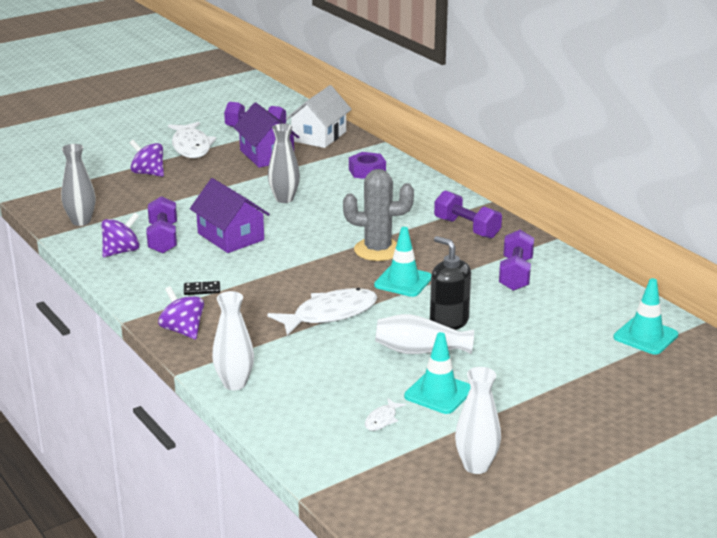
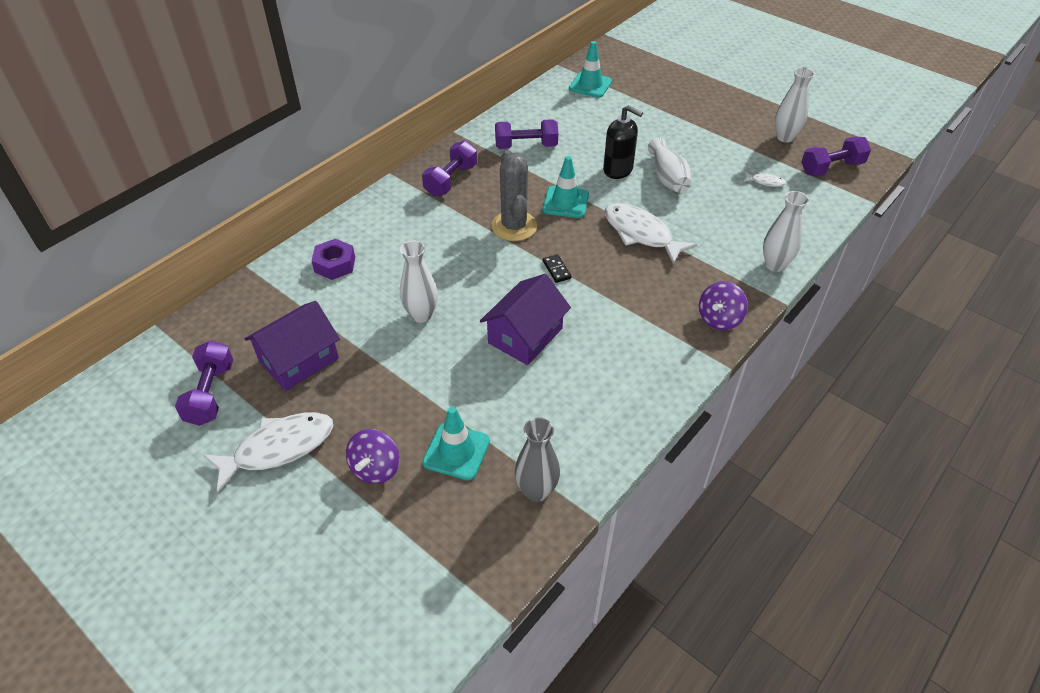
camera: 105 degrees left, 20 degrees up
purple spinning top [101,213,140,257] -> none
purple dumbbell [146,196,177,254] -> purple dumbbell moved to [801,136,871,176]
black domino [184,281,220,295] -> black domino moved to [543,254,571,283]
grey vase [268,124,300,203] -> white vase [400,240,438,323]
white house [286,85,352,148] -> none
turquoise traffic cone [404,332,471,414] -> turquoise traffic cone moved to [422,406,490,480]
black soap dispenser [430,236,471,330] -> black soap dispenser turned 90 degrees counterclockwise [603,105,643,179]

